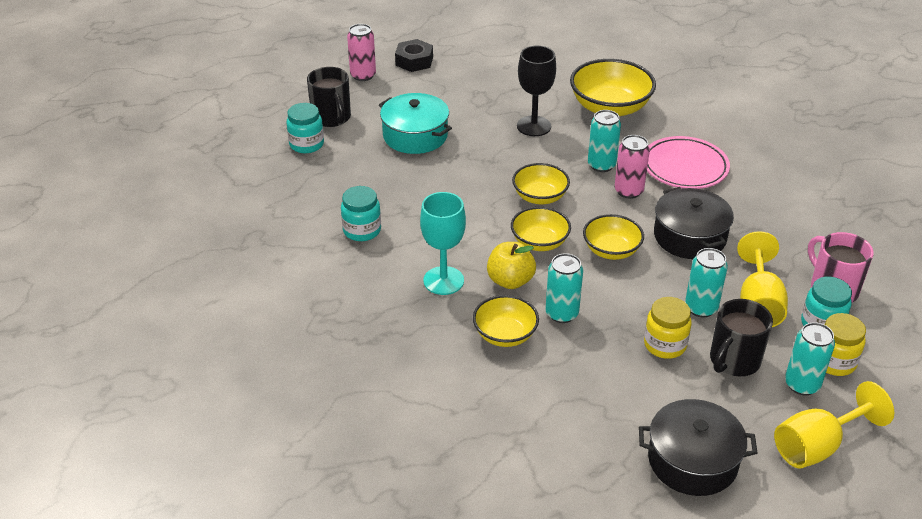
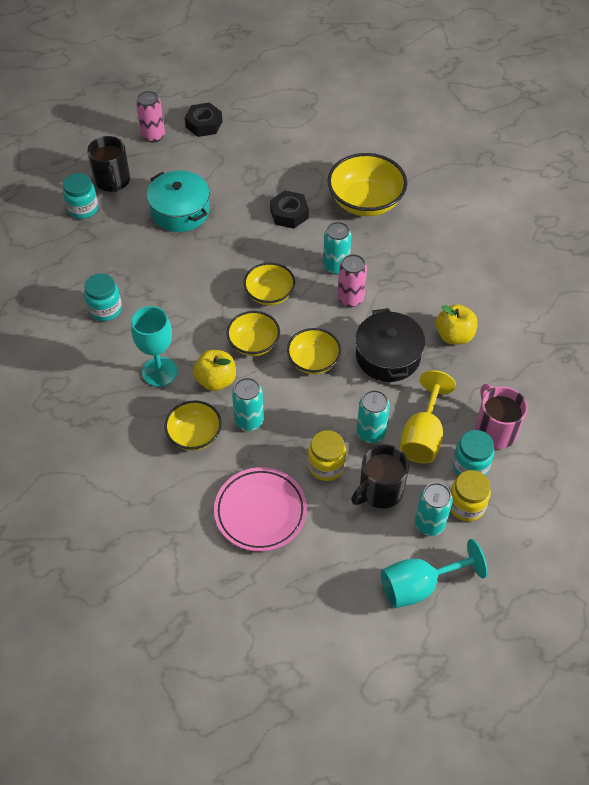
camera: 10 degrees right, 15 degrees up
black goblet [517,46,556,136] -> black nut [270,190,309,229]
black pot [639,399,757,496] -> none
pink plate [647,136,730,189] -> pink plate moved to [214,467,307,552]
yellow goblet [774,381,894,469] -> turquoise goblet [381,539,488,608]
none -> yellow apple [436,304,478,345]

